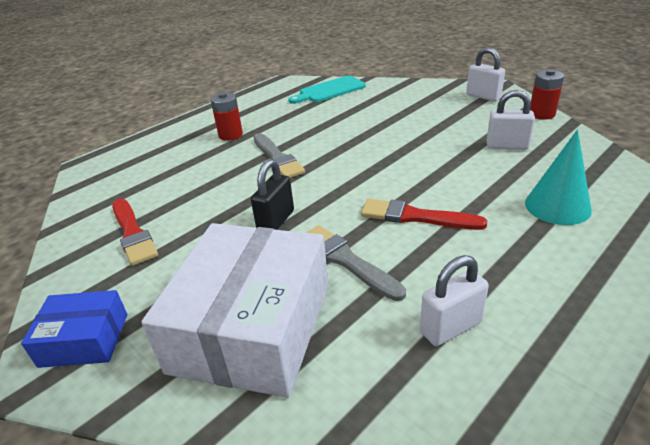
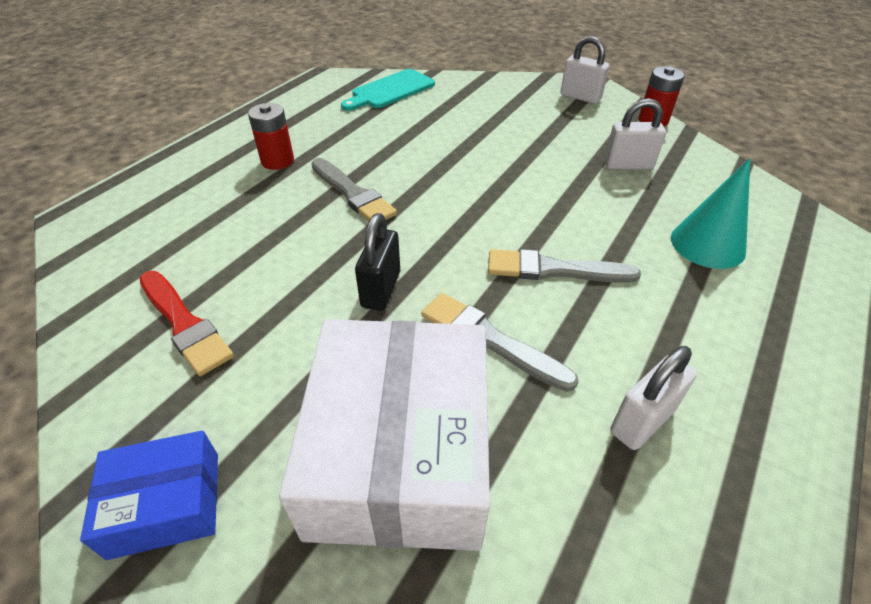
camera: 15 degrees left, 10 degrees up
red brush [361,199,487,230] -> grey brush [488,249,641,283]

